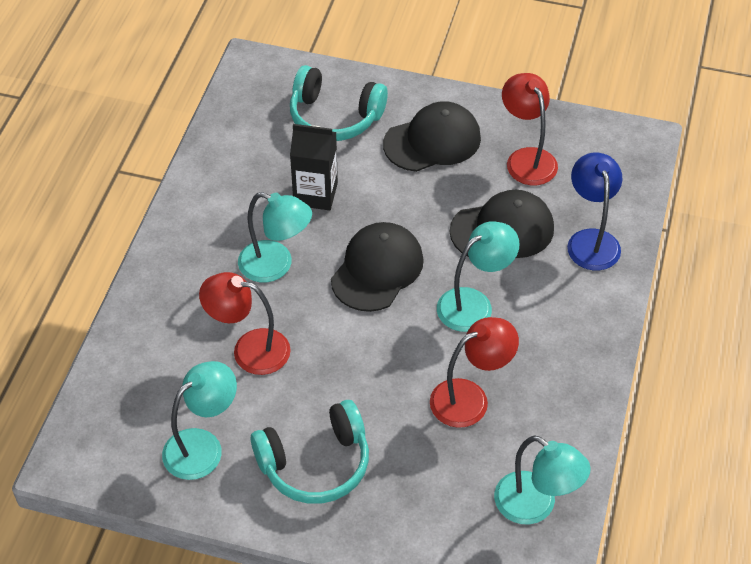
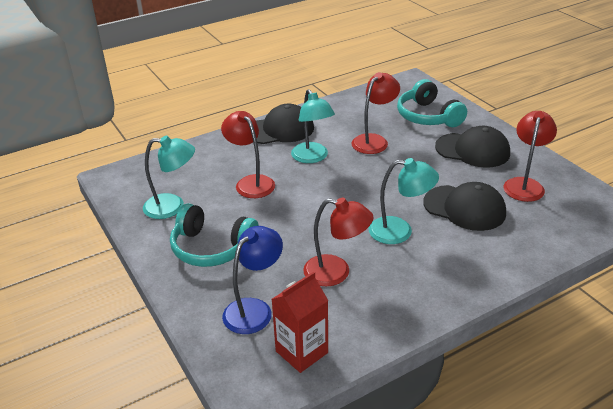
camera: 45 degrees right, 15 degrees down
black carton [290,124,338,210] -> red lamp [351,72,400,154]
black cap [331,222,424,312] -> black cap moved to [256,104,314,144]
turquoise lamp [494,435,591,524] -> red carton [272,271,328,373]
blue lamp [567,153,622,270] -> blue lamp moved to [222,226,283,334]

